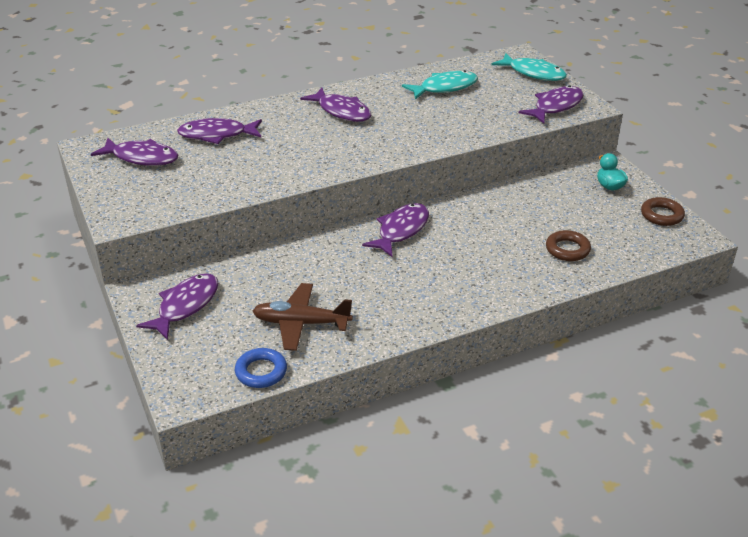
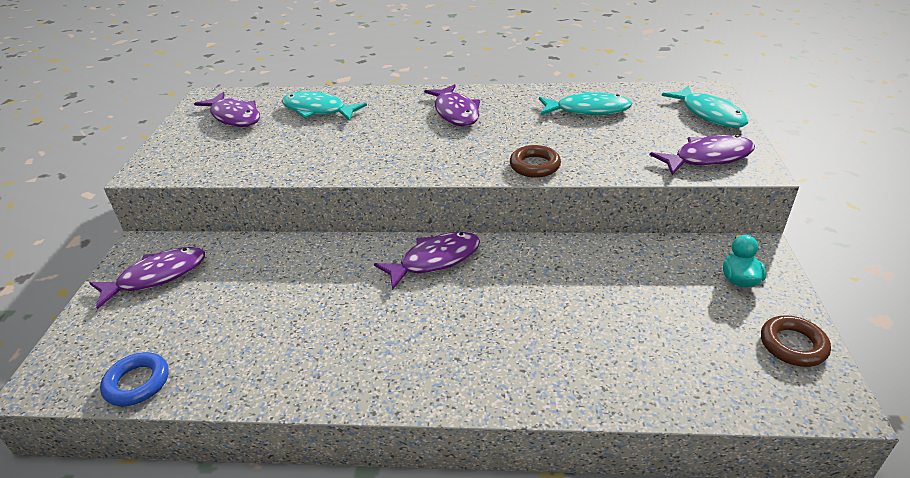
camera: 30 degrees right, 0 degrees up
purple fish [177,118,262,144] -> turquoise fish [282,91,367,121]
brown plane [253,283,353,351] -> none
brown ring [546,230,591,261] -> brown ring moved to [510,145,561,178]

